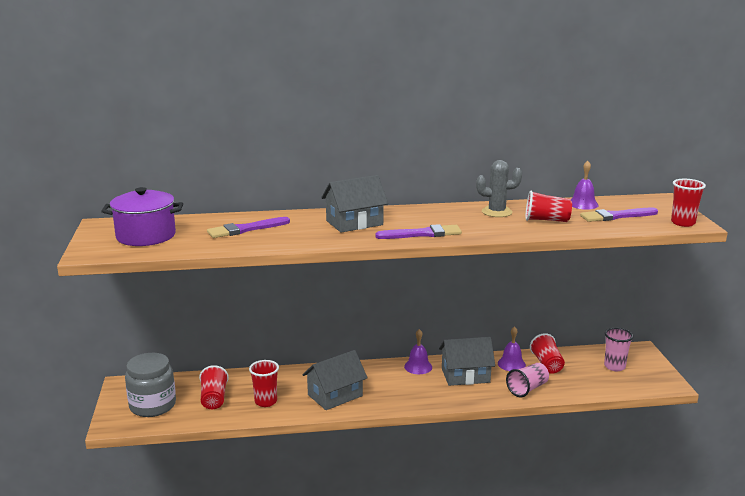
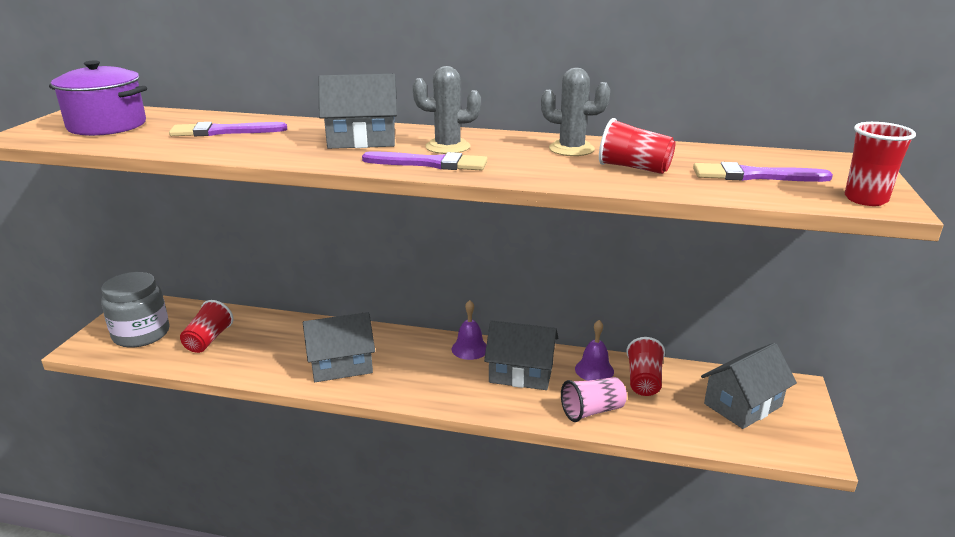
camera: 20 degrees right, 5 degrees up
red cup [249,360,279,407] -> none
purple bell [570,161,599,210] -> none
pink cup [604,328,633,371] -> grey house [701,343,797,429]
none -> grey cactus [413,66,481,154]

